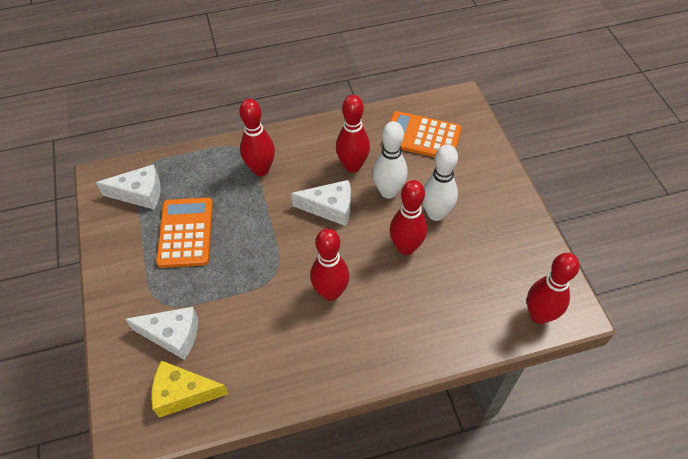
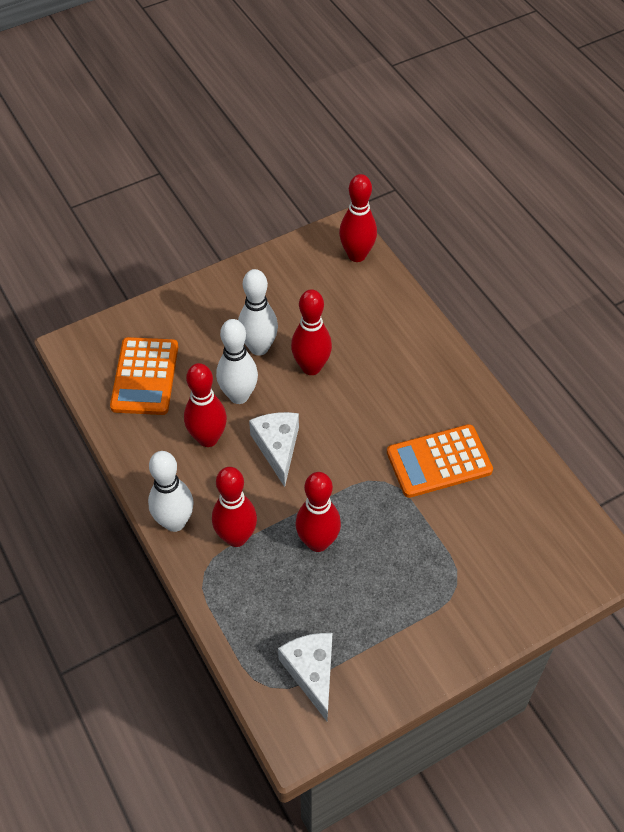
camera: 105 degrees left, 0 degrees up
white cheese [125,307,198,360] -> none
yellow cheese [151,360,228,418] -> none
orange calculator [156,198,213,268] -> orange calculator moved to [387,424,493,498]
red bowling pin [310,228,350,301] -> red bowling pin moved to [295,472,341,552]
none -> white bowling pin [148,451,194,532]

